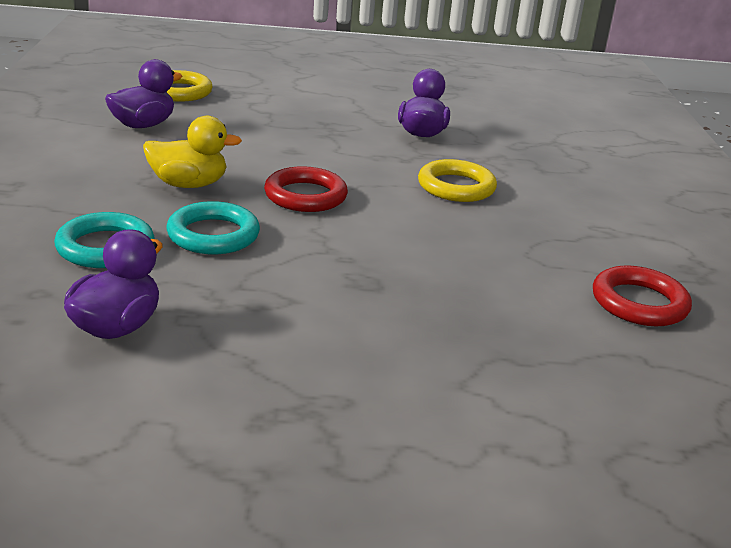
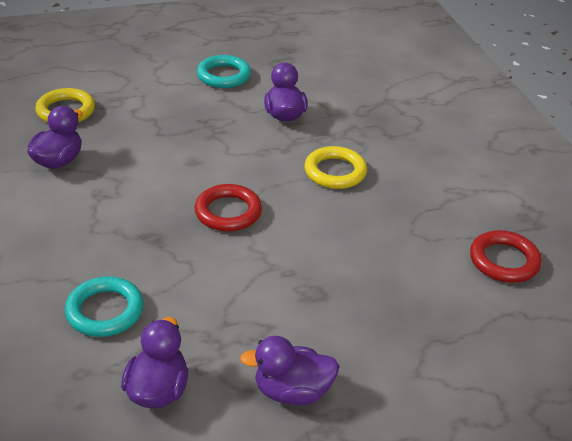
camera: 15 degrees left, 10 degrees up
yellow duck [143,116,242,188] -> none
turquoise ring [166,201,260,254] -> turquoise ring moved to [197,55,251,88]
none -> purple duck [240,336,339,405]

